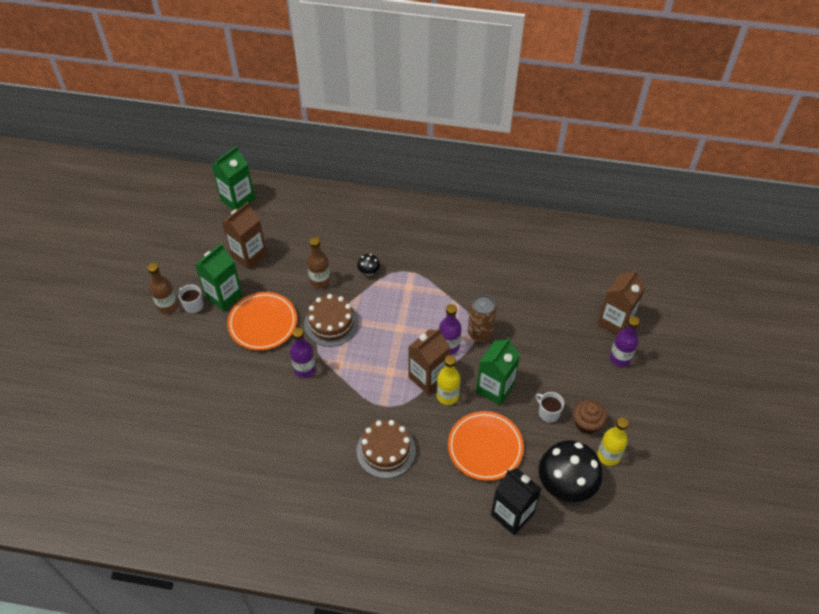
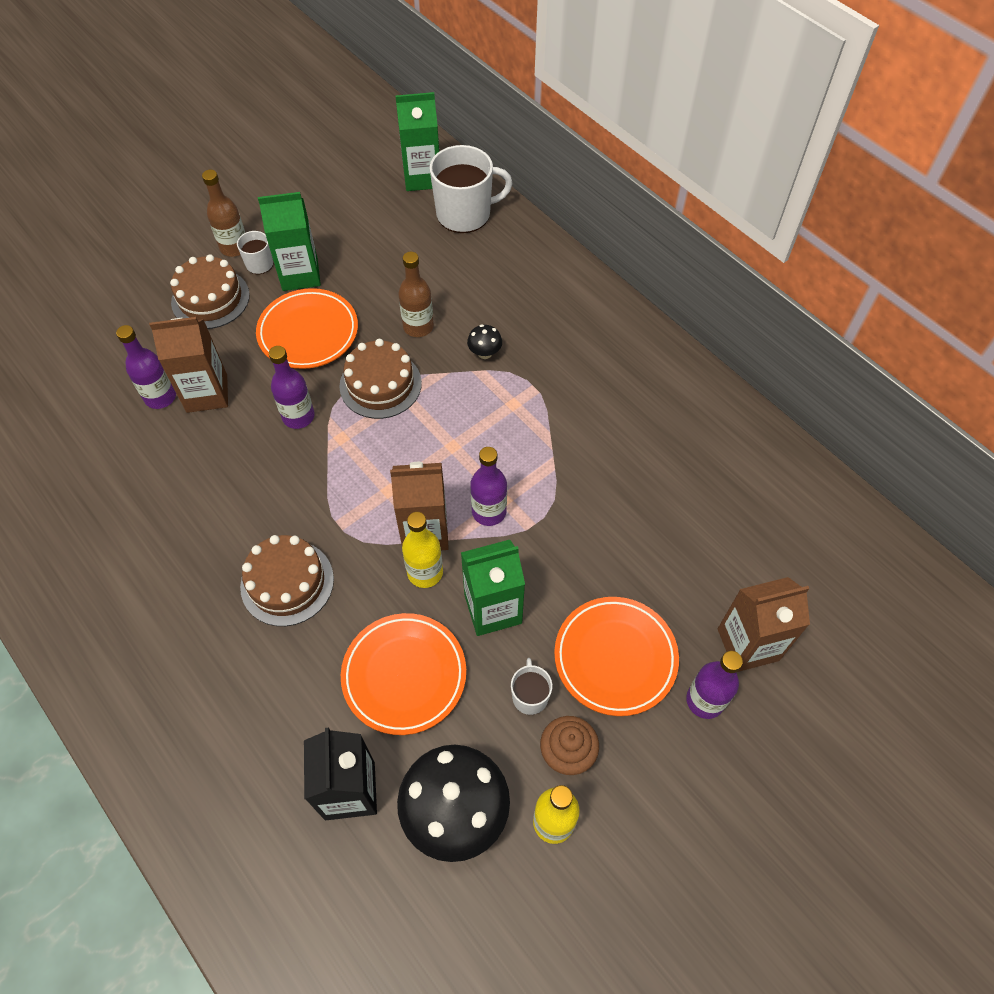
camera: 40 degrees right, 5 degrees up
brown carton [222,202,267,269] -> brown carton moved to [149,317,228,413]
brown can [468,295,497,342] -> none
none -> purple bottle [116,325,176,409]
none -> brown cake [170,254,250,329]
none -> white mug [430,145,513,233]
none -> orange plate [554,597,679,716]

